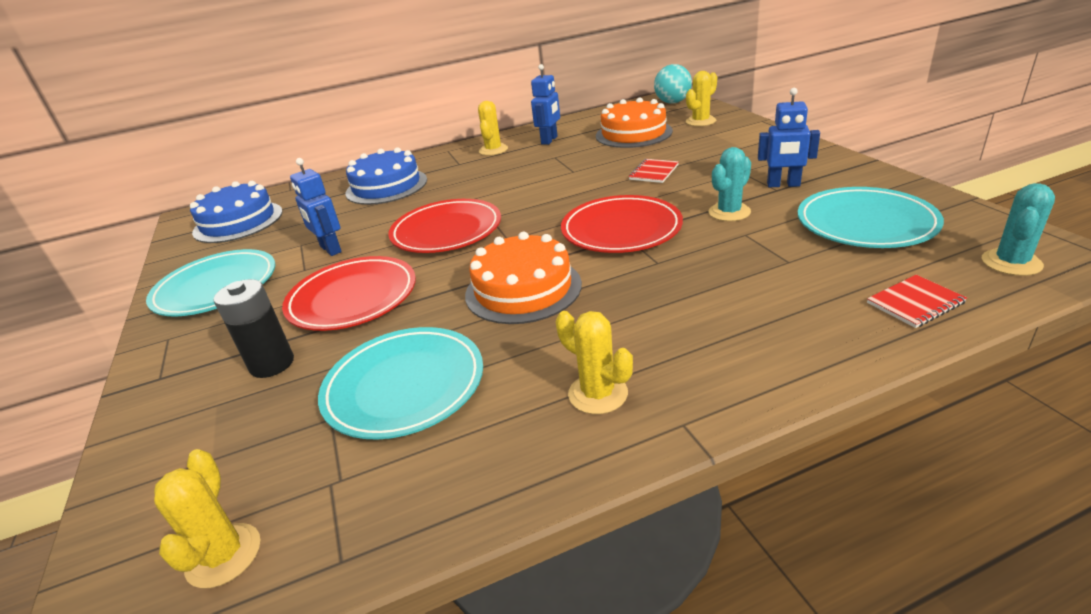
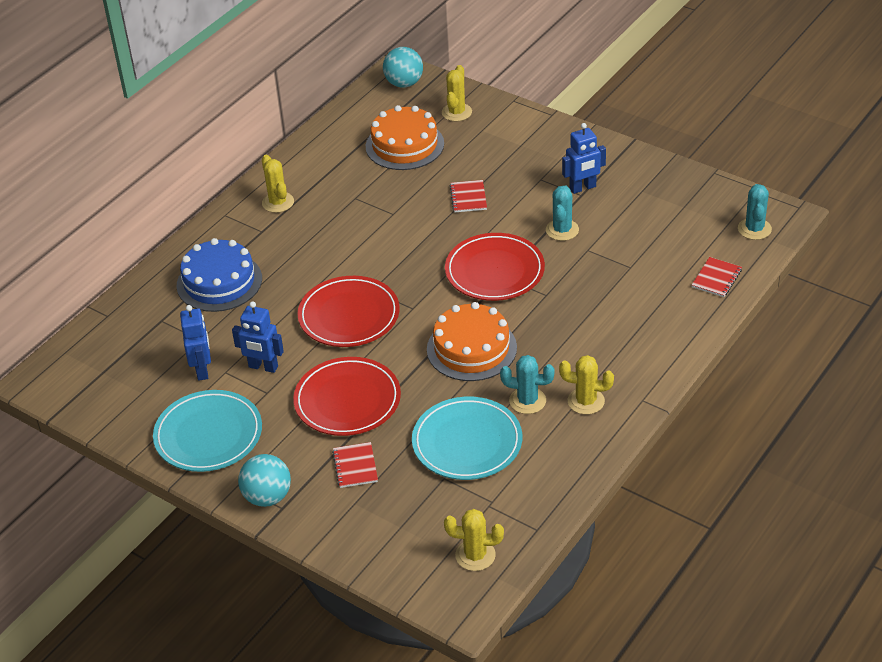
camera: 35 degrees left, 10 degrees up
yellow cactus [154,449,261,589] -> yellow cactus turned 45 degrees counterclockwise [444,509,504,571]
blue cake [190,181,283,243] -> none
black battery [214,279,294,378] -> red notebook [332,442,378,488]
blue robot [531,64,560,145] -> blue robot moved to [180,305,211,381]
turquoise plate [798,187,944,248] -> none
none -> turquoise ball [238,454,291,507]
none -> turquoise cactus [500,355,555,414]

